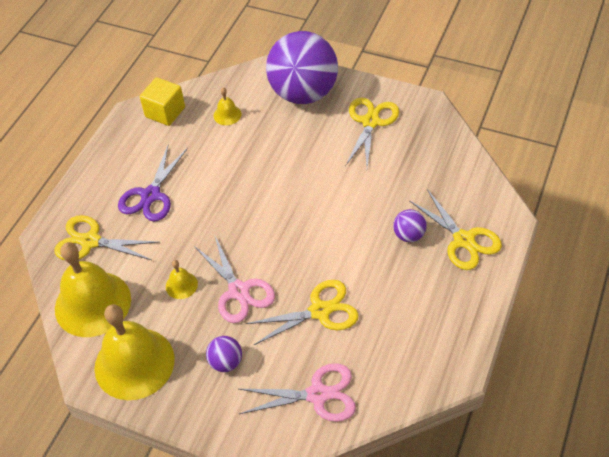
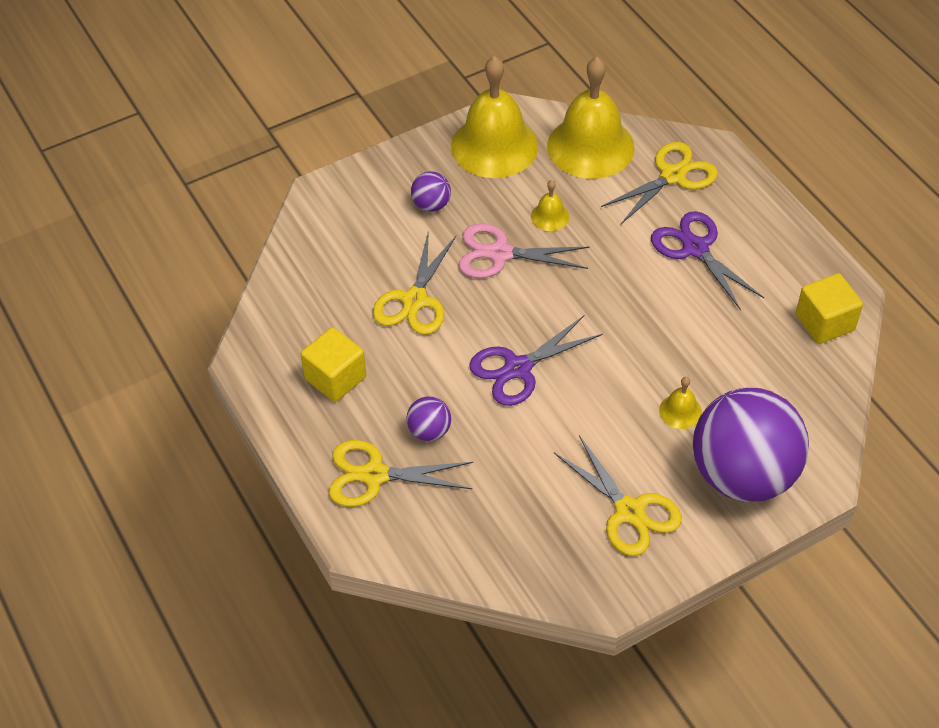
camera: 125 degrees right, 0 degrees up
yellow bell [214,88,241,125] -> yellow bell moved to [659,377,702,429]
pink scissors [239,363,356,422] -> none
none -> yellow cube [301,327,366,402]
none -> purple scissors [469,316,603,406]

